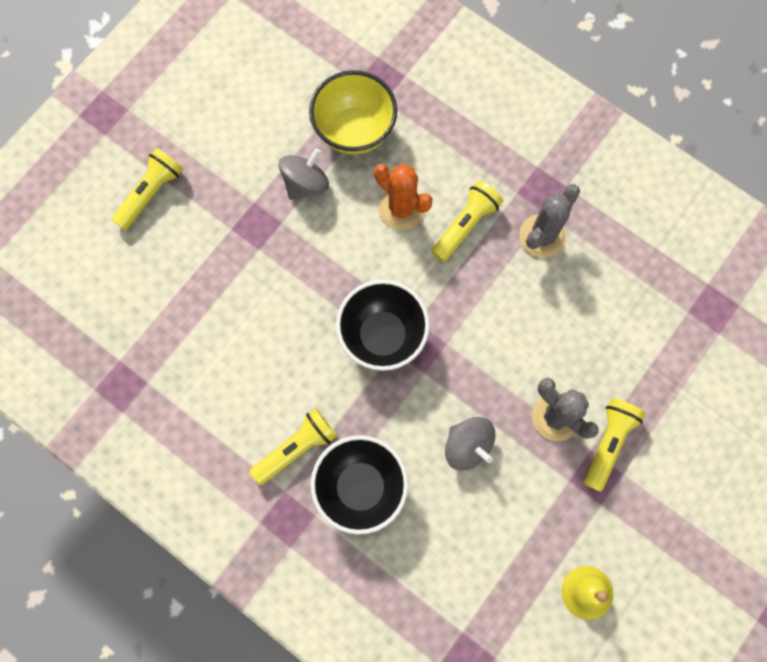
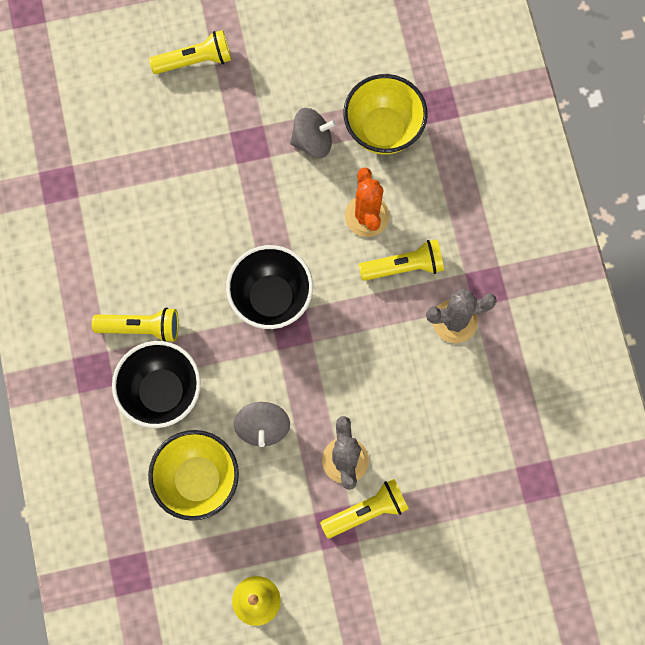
camera: 40 degrees right, 0 degrees up
none -> yellow bowl [148,430,239,521]

